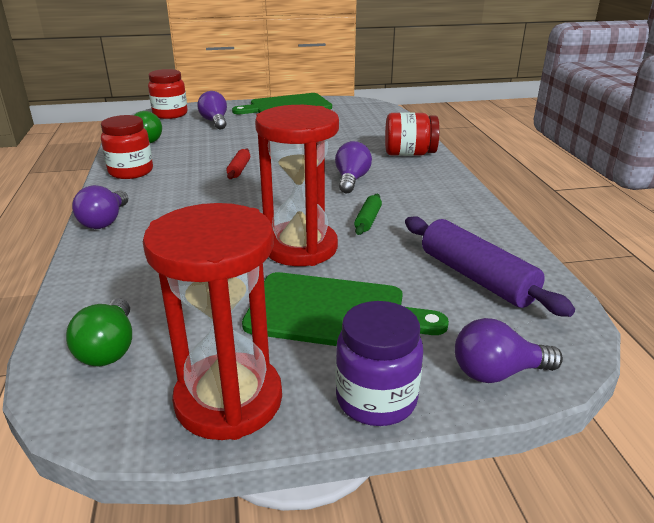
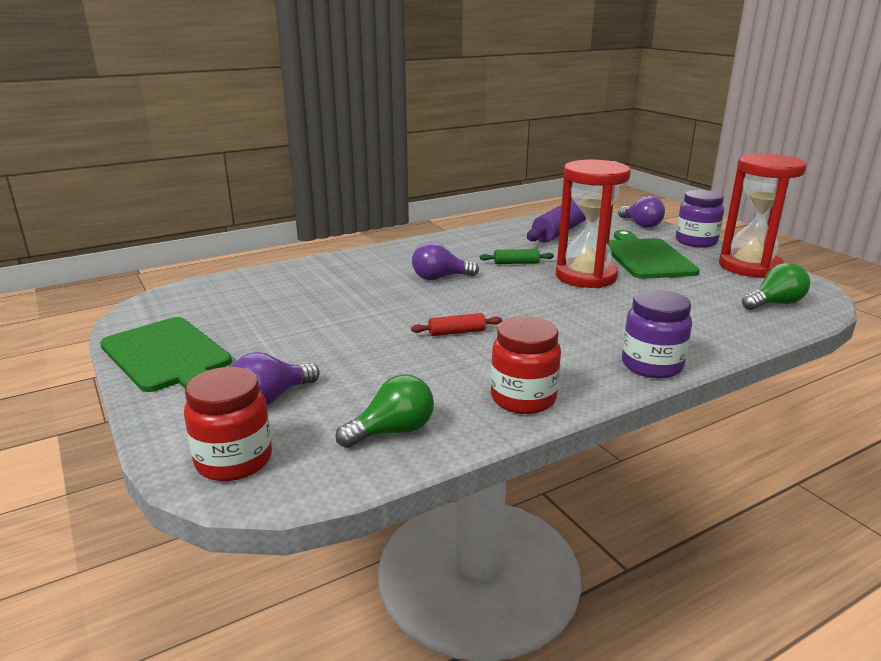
camera: 110 degrees left, 5 degrees down
purple light bulb [72,185,128,229] -> purple jar [622,290,692,378]
red jar [385,112,440,156] -> none

